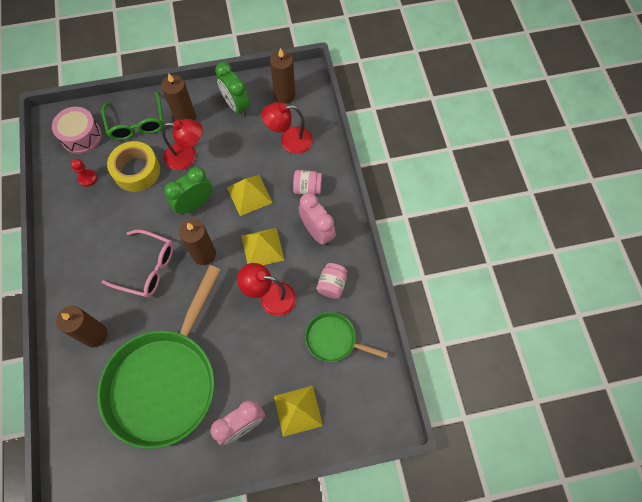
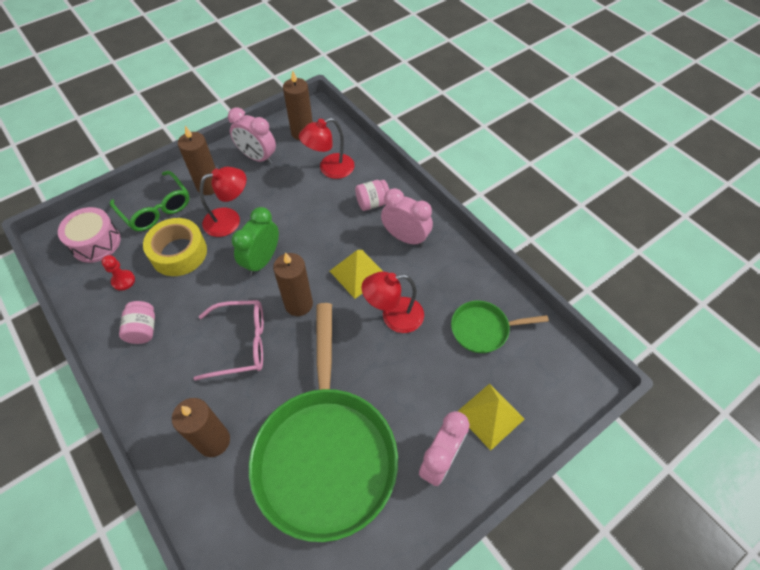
camera: 25 degrees left, 10 degrees down
green clock [215,62,250,117] -> pink clock [228,108,276,164]
yellow pyramid [227,175,273,216] -> none
pink jar [317,263,347,299] -> pink jar moved to [119,301,155,344]

